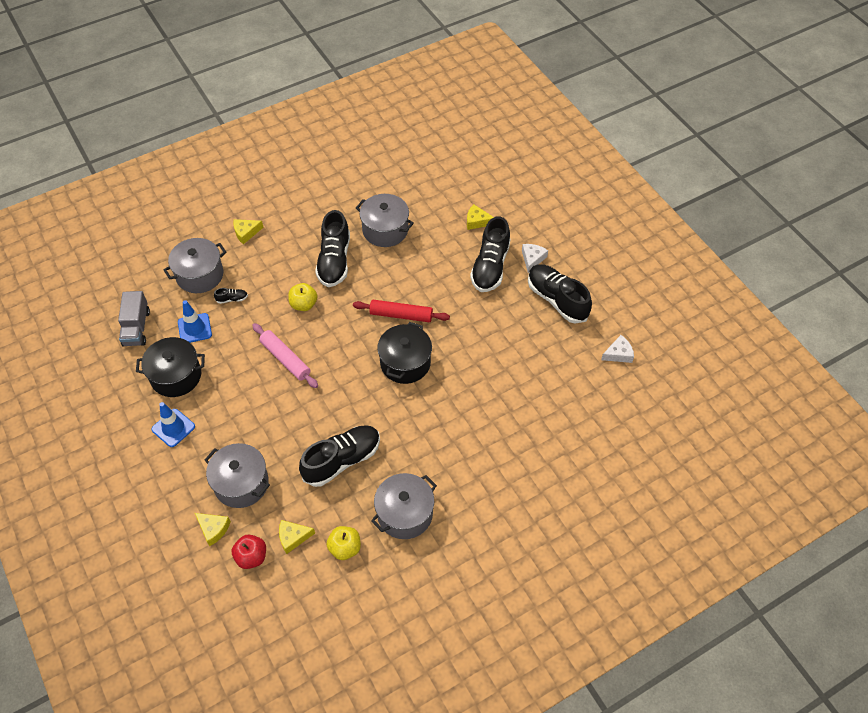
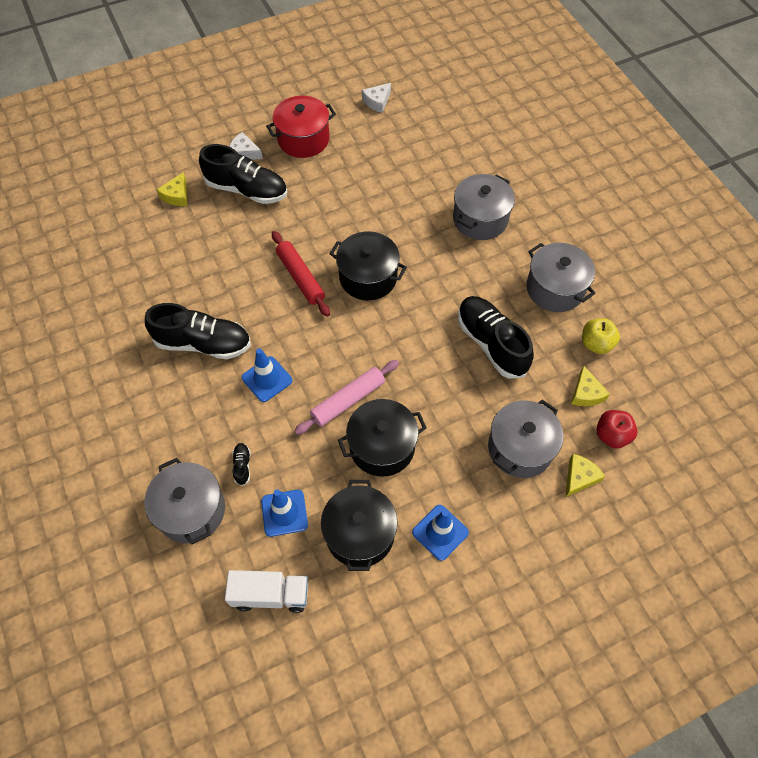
camera: 85 degrees left, 5 degrees up
grey truck [118,291,150,346] -> white truck [225,570,308,613]
yellow cheese [233,219,264,244] -> none
yellow apple [288,283,318,311] -> blue traffic cone [242,348,292,402]
red rolling pin [353,300,450,322] -> red rolling pin turned 45 degrees counterclockwise [272,231,330,317]
grey pot [356,194,414,247] -> grey pot moved to [453,174,515,240]
black shoe [528,264,592,324] -> red pot [266,96,336,158]
white cheese [601,335,634,363] -> white cheese turned 120 degrees counterclockwise [362,83,391,113]
none -> black pot [338,399,427,477]

